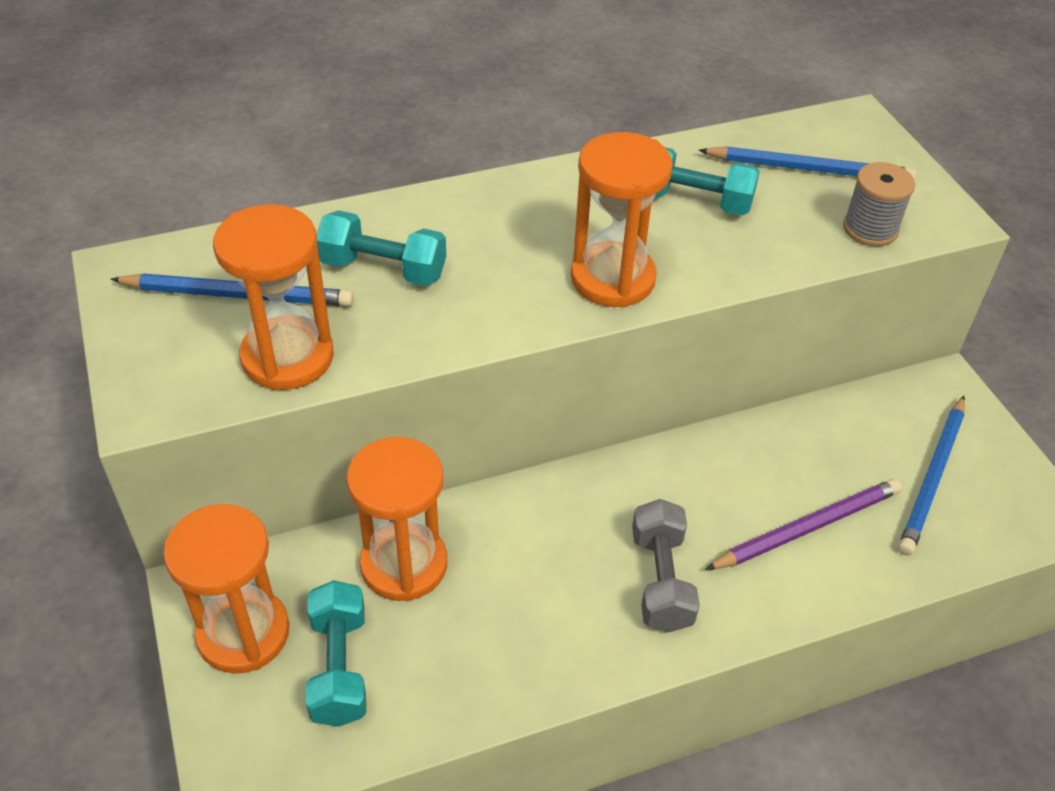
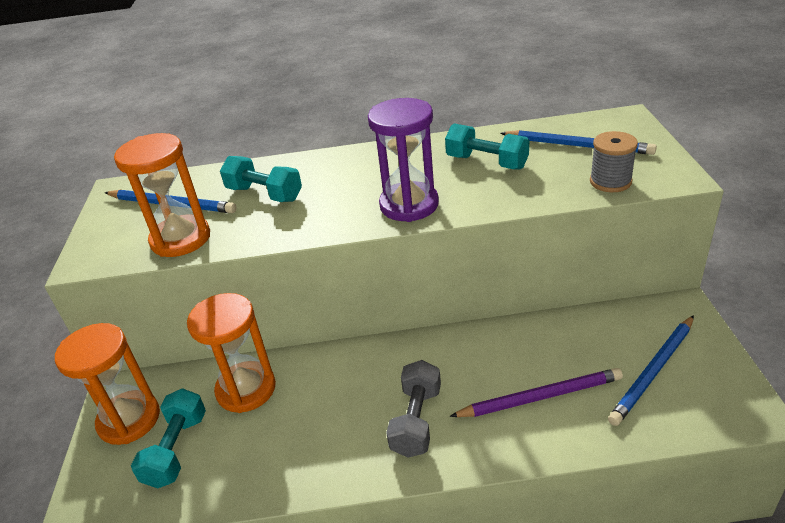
camera: 20 degrees right, 10 degrees down
orange hourglass [571,132,673,308] -> purple hourglass [368,98,439,222]

